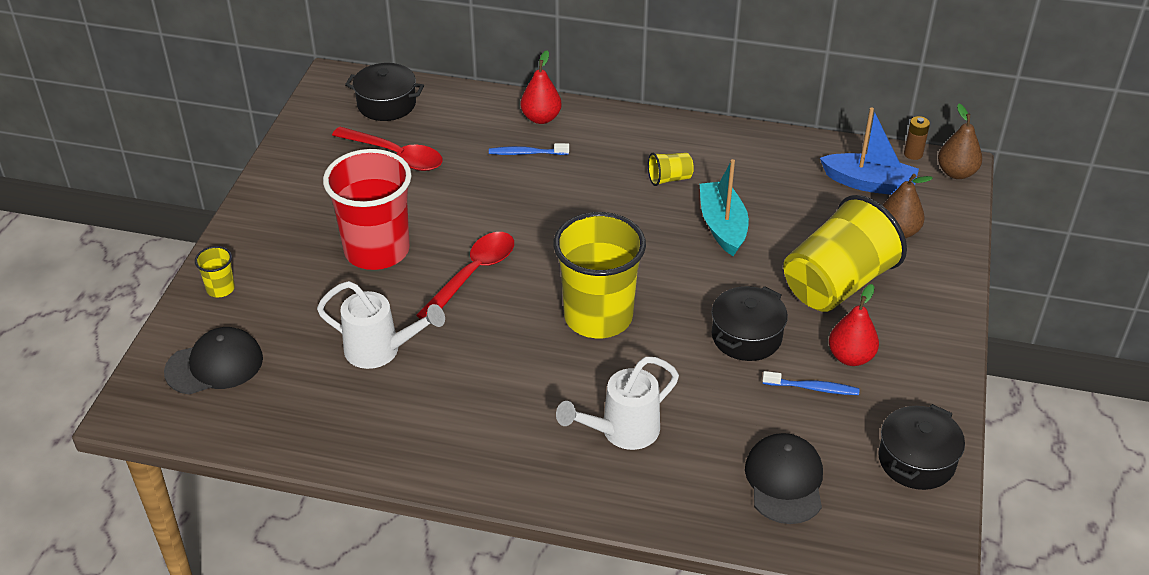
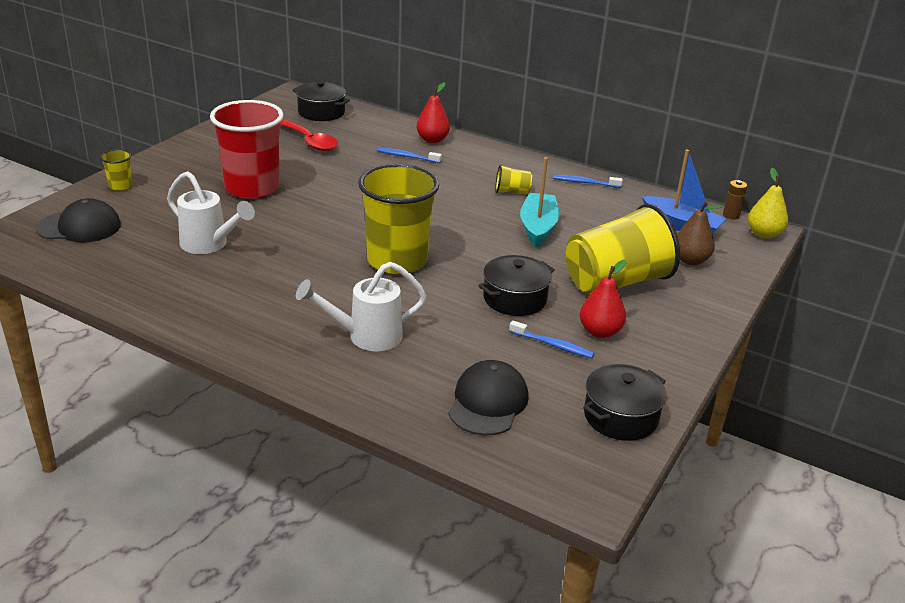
camera: 15 degrees right, 10 degrees down
red spoon [416,232,514,319] -> none
brown pear [938,104,982,179] -> yellow pear [748,168,788,239]
none -> blue toothbrush [553,175,623,188]

